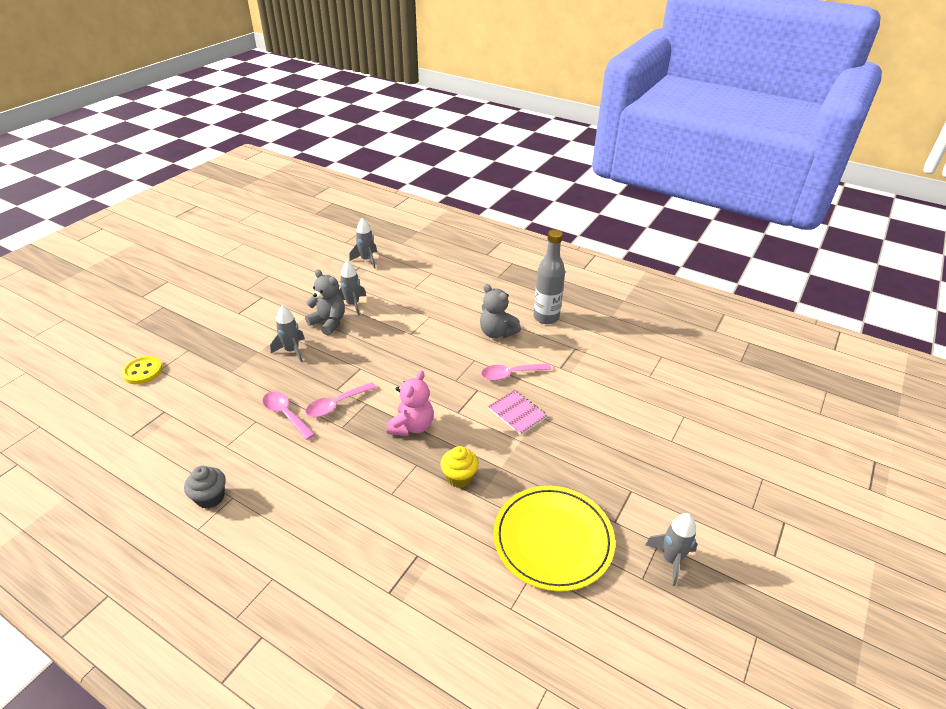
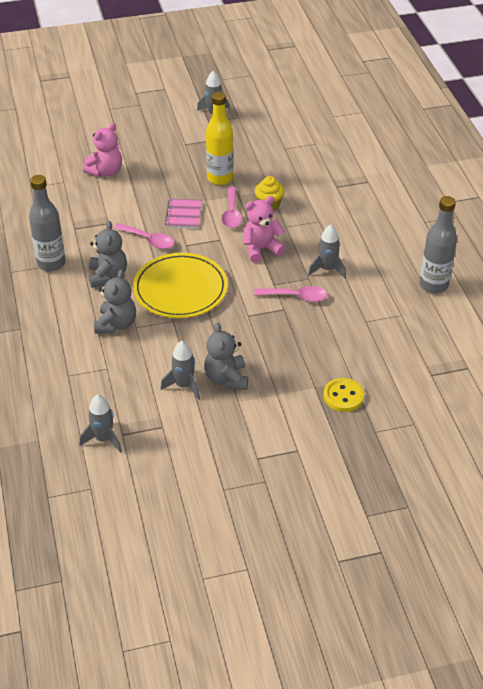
camera: 135 degrees left, 5 degrees up
yellow button [122,356,163,384] -> yellow button moved to [323,378,364,412]
grey cupcake [184,466,226,509] -> grey bottle [420,196,457,293]
pink spoon [262,391,315,440] -> pink spoon moved to [221,187,242,228]
grey rocket [270,305,305,362] -> grey rocket moved to [308,224,346,278]
yellow plate [494,486,615,592] -> yellow plate moved to [133,253,228,318]
none -> pink teddy bear [83,123,122,177]
none -> grey teddy bear [94,269,136,334]
none -> yellow bottle [206,92,233,185]

